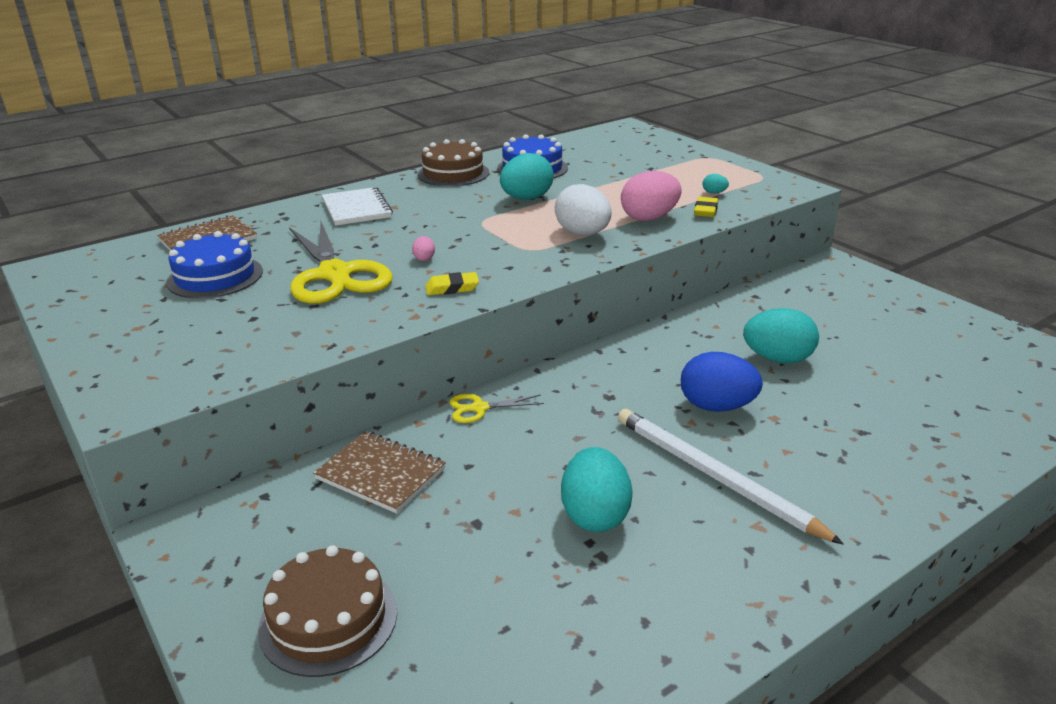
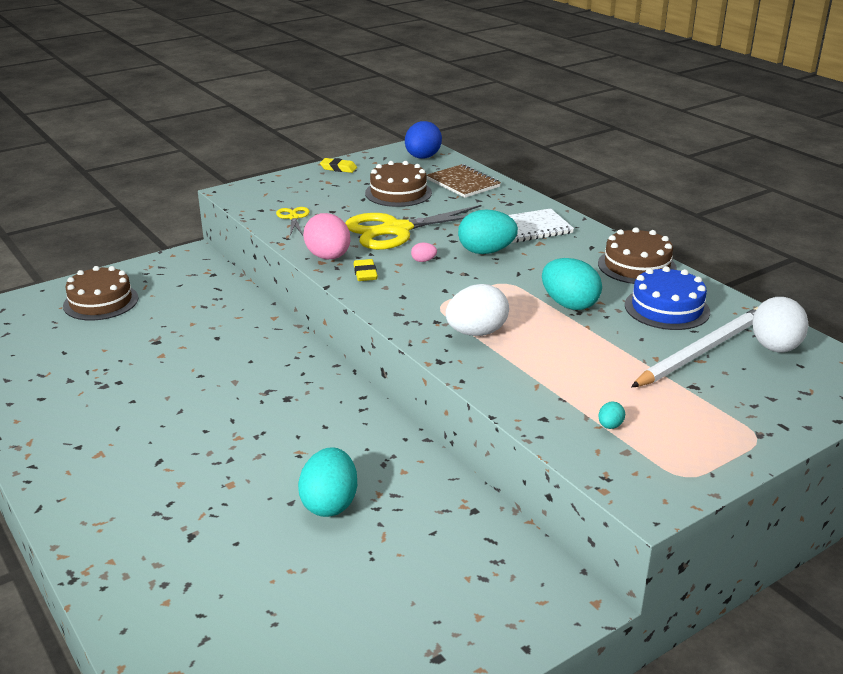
camera: 90 degrees right, 0 degrees up
blue cake [166,231,263,299] -> brown cake [365,161,432,207]
brown notebook [313,431,446,513] -> none
yellow scissors [449,394,544,423] -> yellow scissors moved to [276,207,310,236]
turquoise egg [561,447,633,532] -> turquoise egg moved to [458,210,518,254]
white pencil [618,409,844,545] -> white pencil moved to [631,307,758,387]
pink egg [621,171,681,221] -> pink egg moved to [303,213,350,259]
blue egg [681,352,763,412] -> blue egg moved to [405,121,442,159]
yellow eraser [694,197,718,217] -> yellow eraser moved to [320,158,357,173]
none -> white egg [752,297,809,352]

